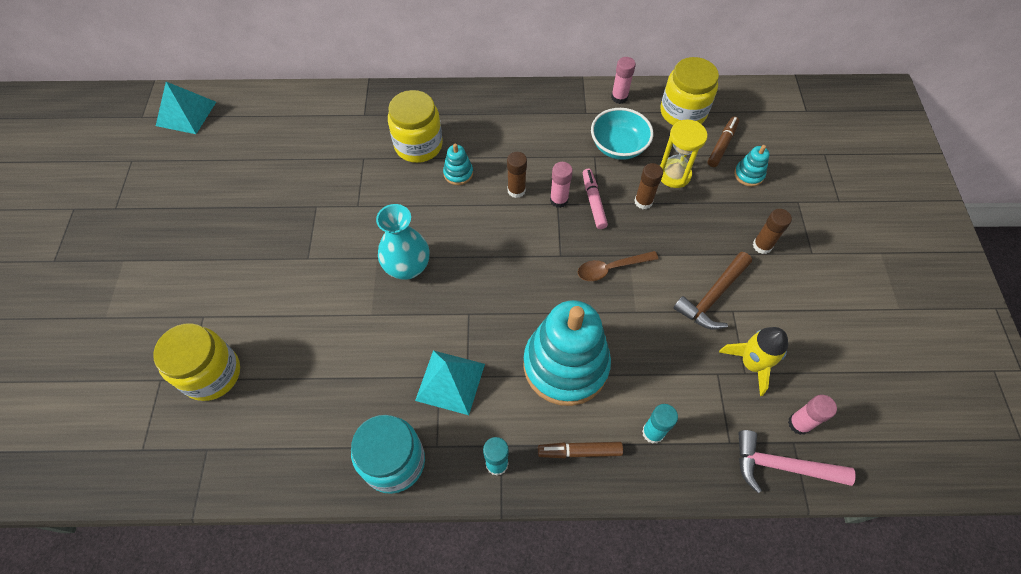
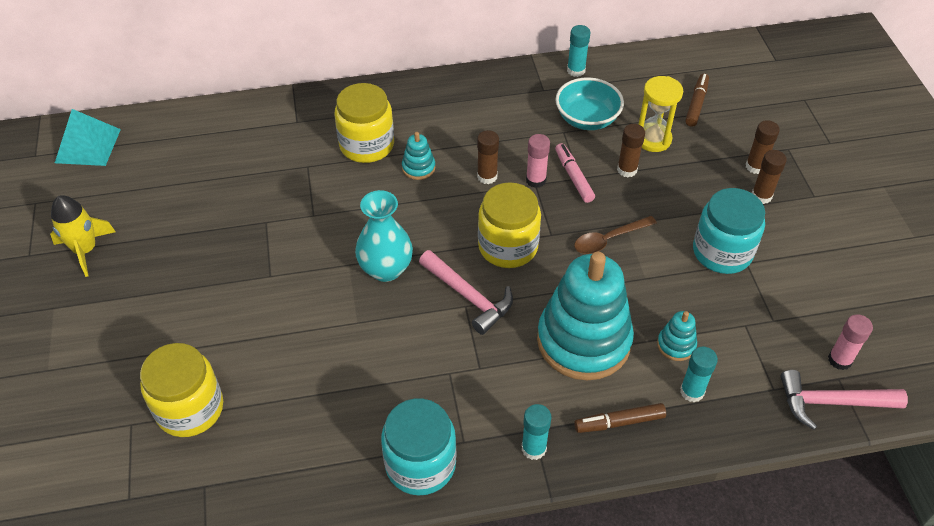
camera: 10 degrees left, 10 degrees down
turquoise pyramid [415,350,485,415] -> none
pink glue stick [611,57,636,104] -> turquoise glue stick [567,25,591,77]
yellow jar [660,57,719,125] -> yellow jar moved to [478,182,541,268]
brown hammer [674,252,752,330] -> turquoise jar [693,188,765,274]
yellow rocket [719,327,788,396] -> yellow rocket moved to [50,195,116,277]
turquoise stacking toy [734,145,770,187] -> turquoise stacking toy moved to [657,311,697,361]
none -> pink hammer [419,250,513,335]
none -> brown glue stick [746,120,780,174]

